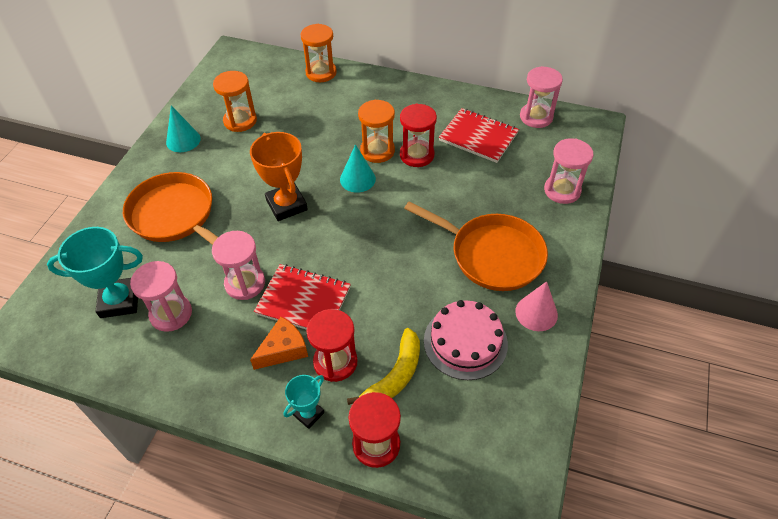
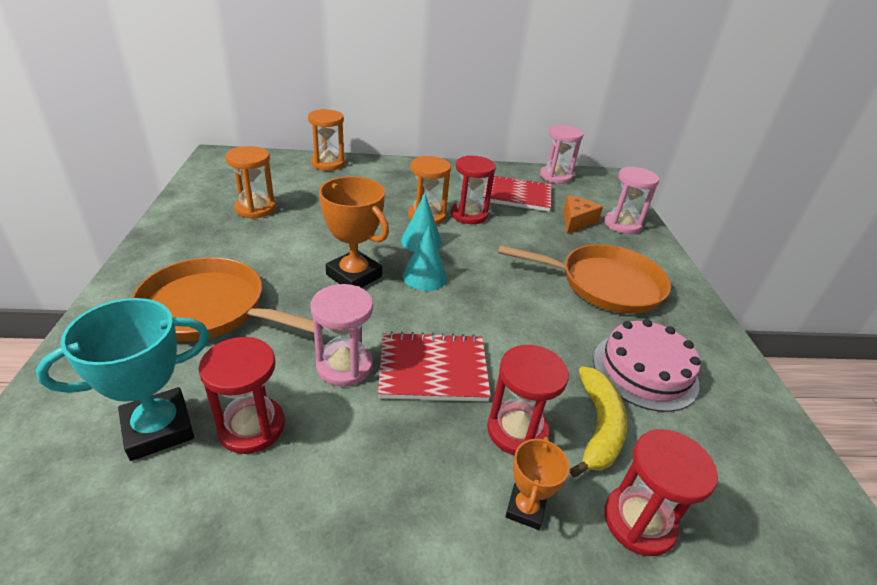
camera: 25 degrees left, 15 degrees down
pink hourglass [130,261,192,332] -> red hourglass [199,337,285,454]
turquoise cone [166,106,201,152] -> turquoise cone moved to [402,227,447,291]
orange cheese [250,317,308,370] -> orange cheese moved to [563,195,603,234]
turquoise trophy [283,375,324,429] -> orange trophy [505,437,569,530]
pink cone [515,281,558,331] -> none

